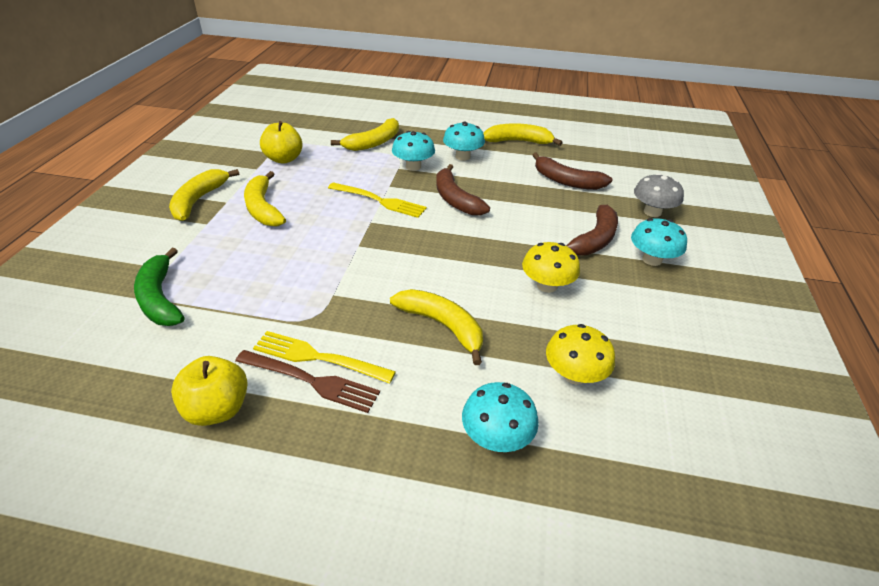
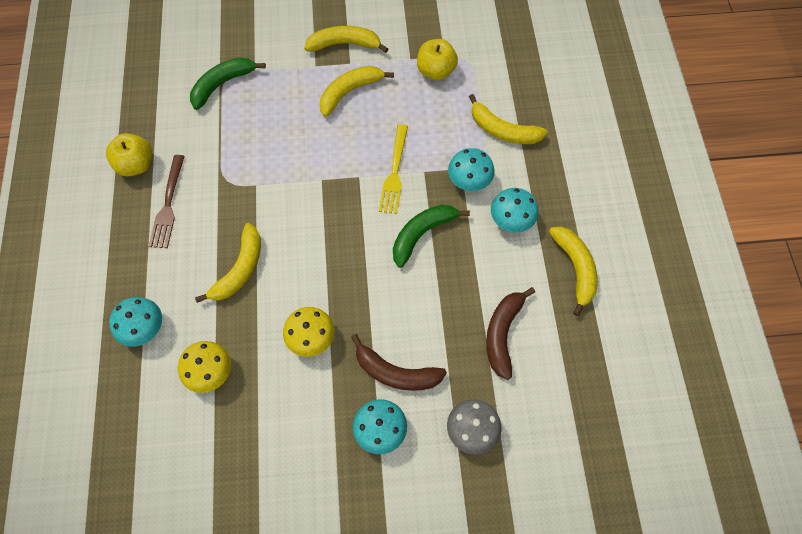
camera: 75 degrees right, 25 degrees up
yellow fork [253,331,396,384] -> none
brown banana [436,164,490,216] -> green banana [393,205,470,268]

